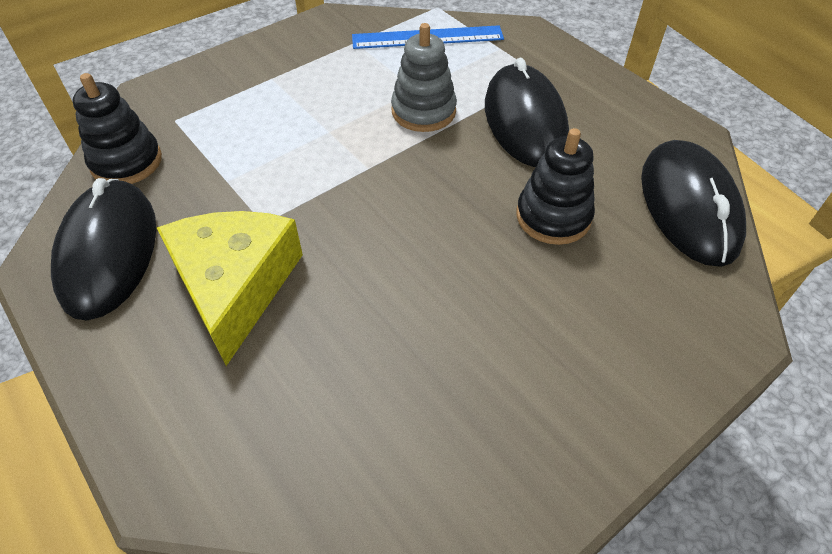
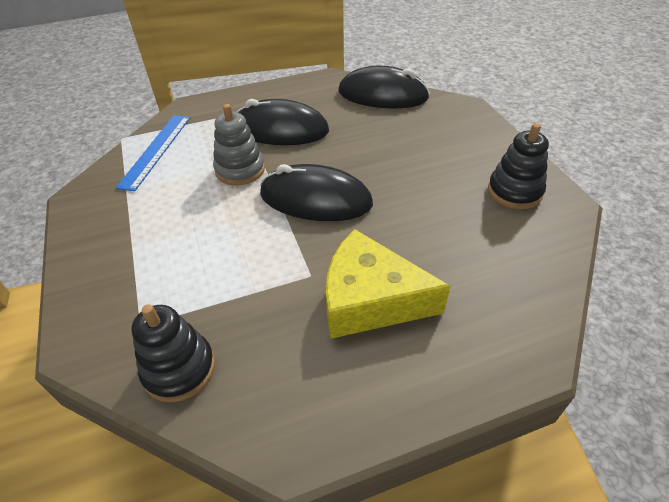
camera: 70 degrees left, 5 degrees down
black mouse [51,178,156,320] -> black mouse moved to [260,164,373,221]
black stacking toy [516,128,595,245] -> black stacking toy moved to [488,123,549,209]

